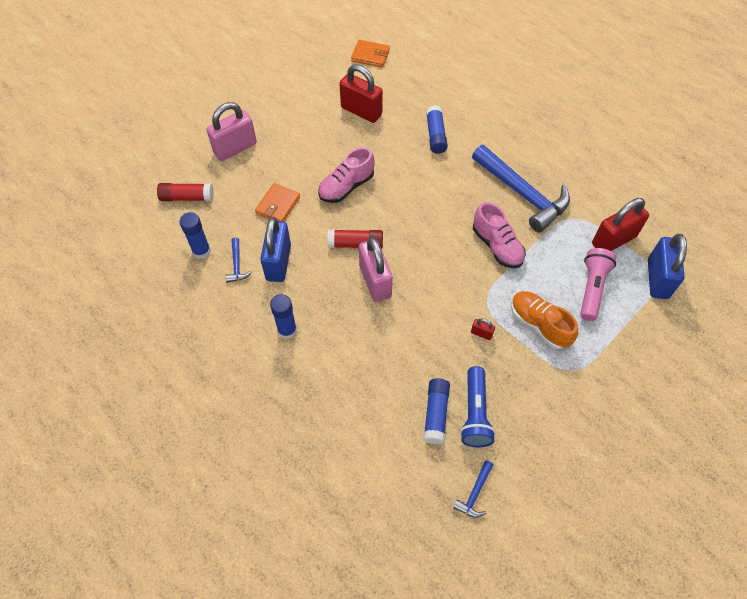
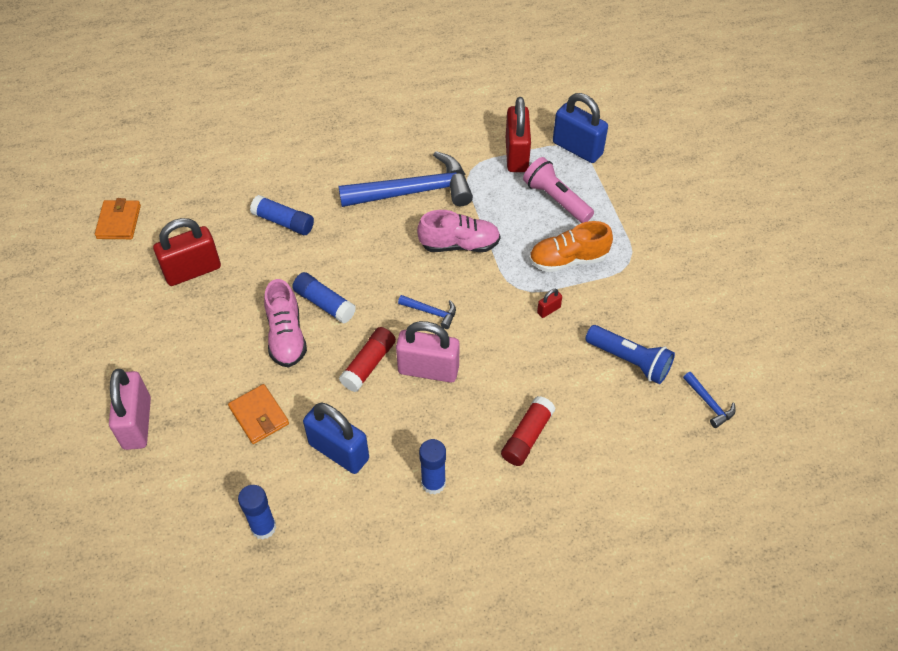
camera: 60 degrees left, 5 degrees down
red glue stick [157,183,214,201] -> red glue stick moved to [501,396,555,466]
blue hammer [225,238,252,283] -> blue hammer moved to [398,295,456,329]
orange wallet [351,40,390,68] -> orange wallet turned 45 degrees counterclockwise [95,198,141,239]
blue glue stick [423,378,450,444] -> blue glue stick moved to [292,272,356,324]

